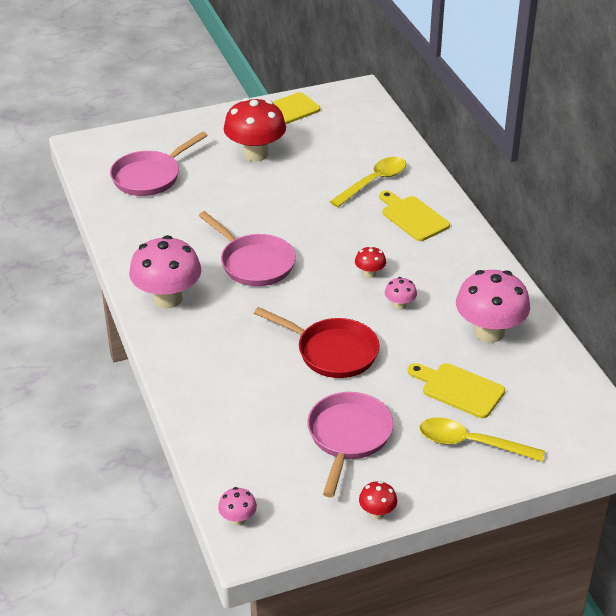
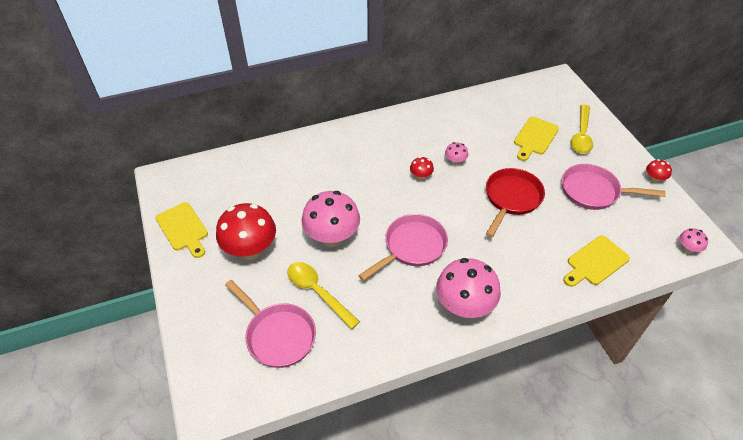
camera: 90 degrees left, 10 degrees up
yellow spoon [330,157,406,207] -> yellow spoon moved to [287,262,360,329]
yellow cutting board [379,191,450,241] -> yellow cutting board moved to [563,236,630,287]
pink mushroom [456,270,530,343] -> pink mushroom moved to [302,191,360,247]

